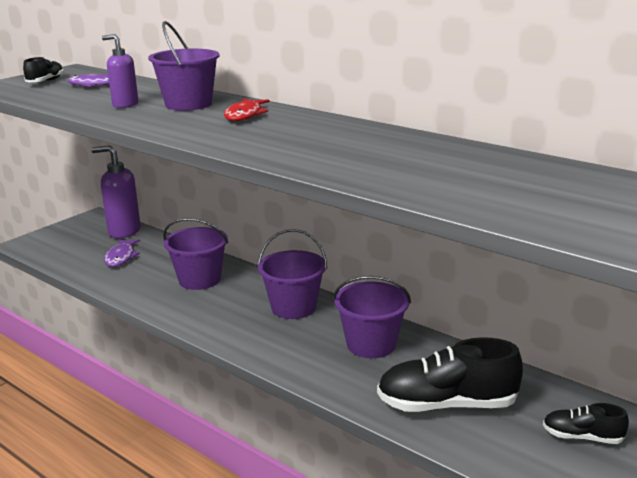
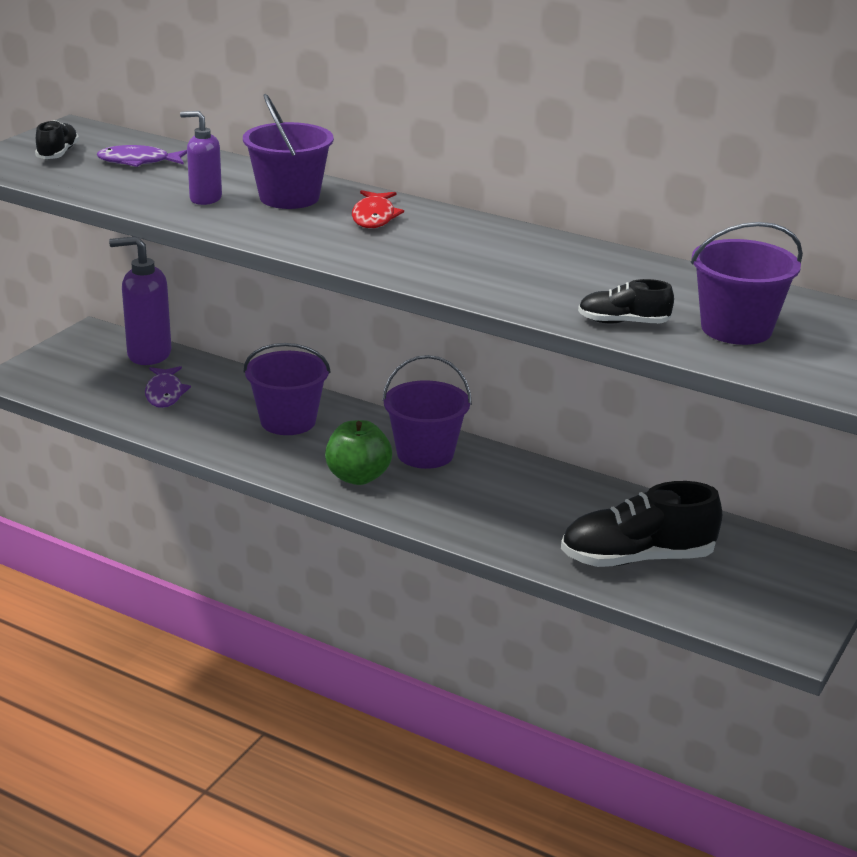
camera: 10 degrees left, 5 degrees up
purple bucket [333,276,411,358] -> purple bucket moved to [691,222,803,345]
black shoe [543,403,629,444] -> black shoe moved to [578,279,674,323]
none -> green apple [325,420,392,485]

